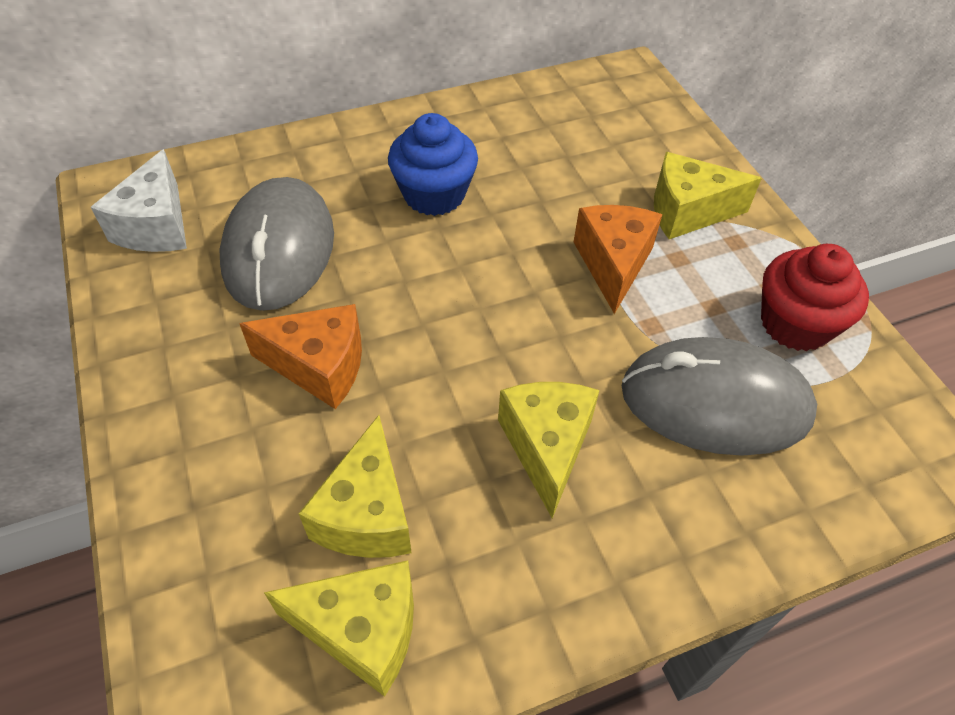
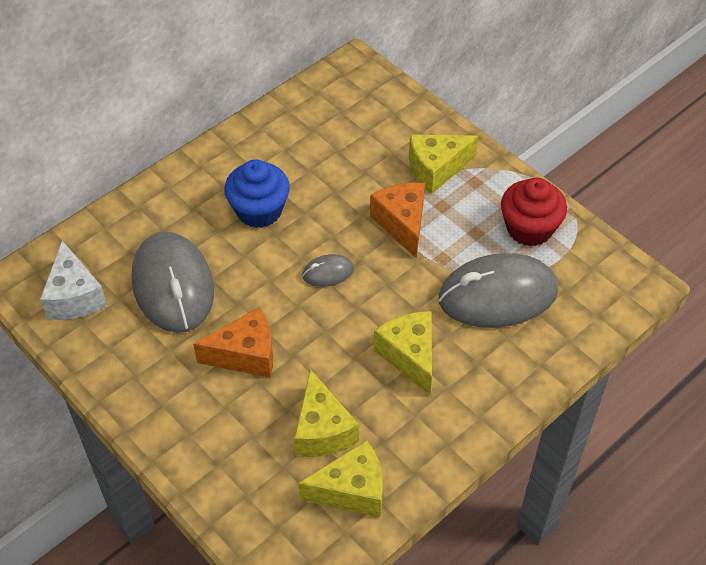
camera: 20 degrees left, 0 degrees up
none -> grey mouse [302,254,354,287]

